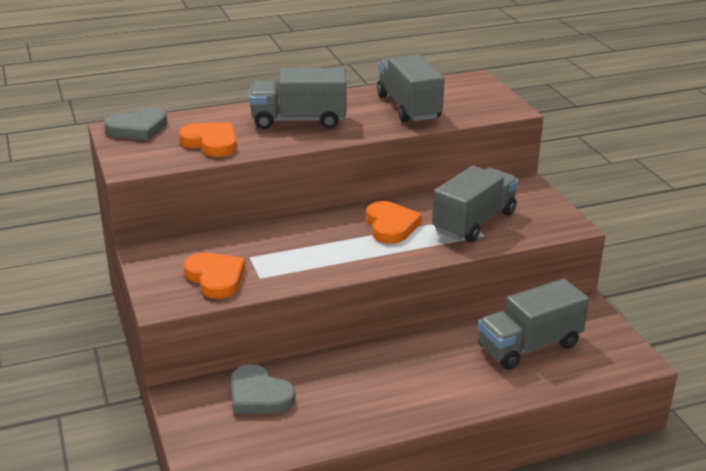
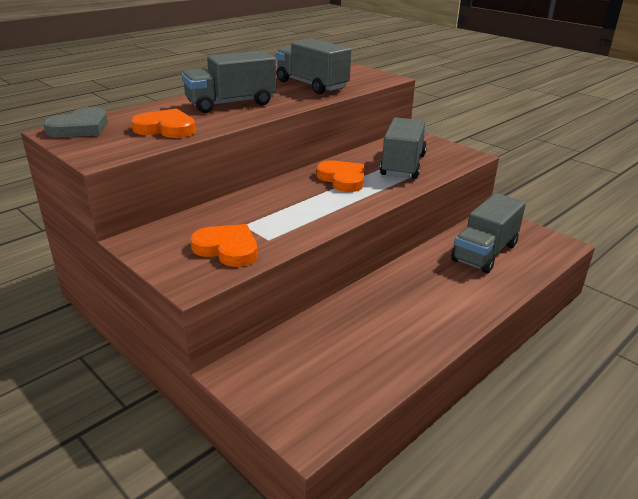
camera: 25 degrees left, 0 degrees up
grey heart [231,364,295,414] -> none

